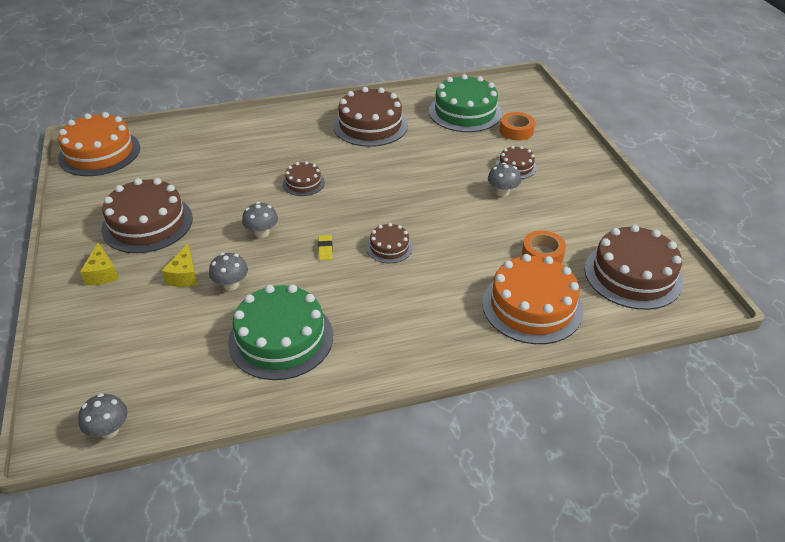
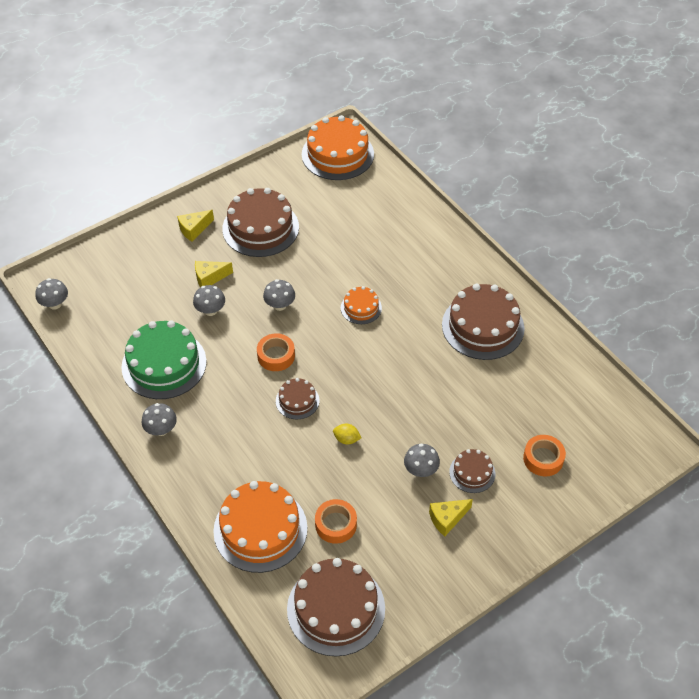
camera: 70 degrees right, 10 degrees up
brown cake [283,161,325,196] -> orange cake [341,286,382,324]
yellow eraser [318,235,333,260] -> orange tape [257,333,295,371]
green cake [429,74,502,132] -> none
none -> grey mushroom [142,403,177,436]
none -> yellow lemon [333,424,361,444]
none -> yellow cheese [429,499,473,536]

